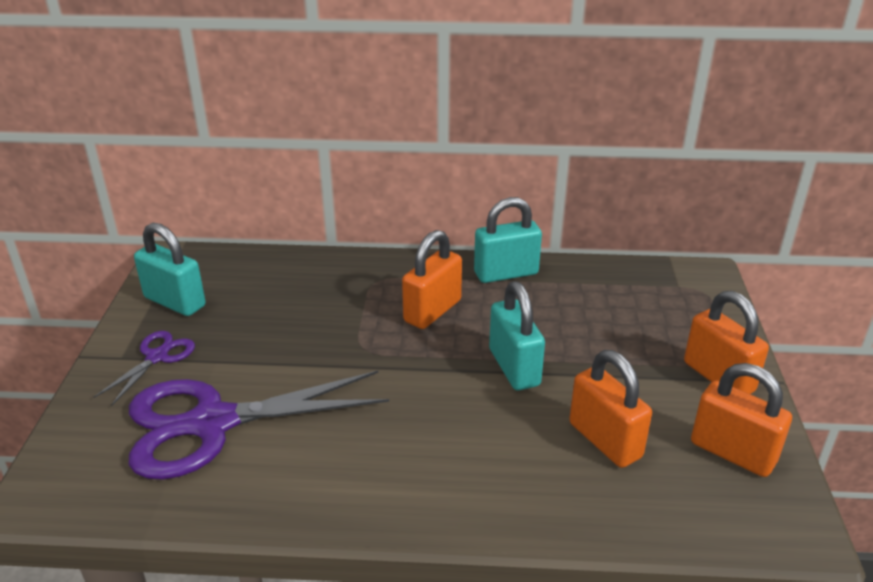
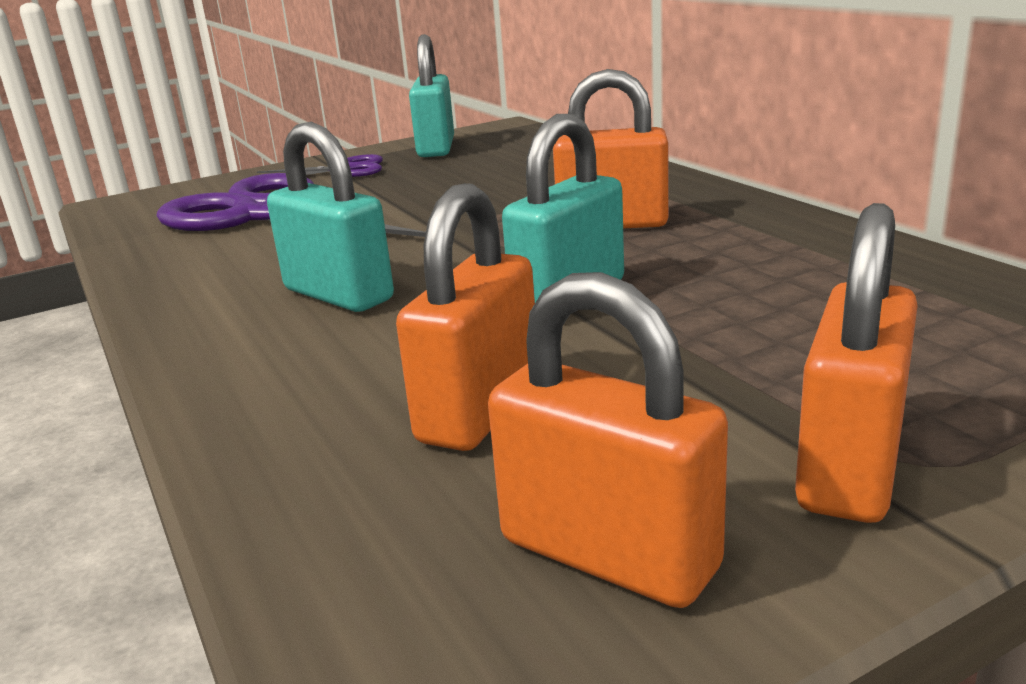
camera: 60 degrees right, 10 degrees down
turquoise padlock [474,197,542,283] -> turquoise padlock moved to [267,122,394,312]
orange padlock [691,363,792,477] -> orange padlock turned 60 degrees counterclockwise [488,272,728,608]

